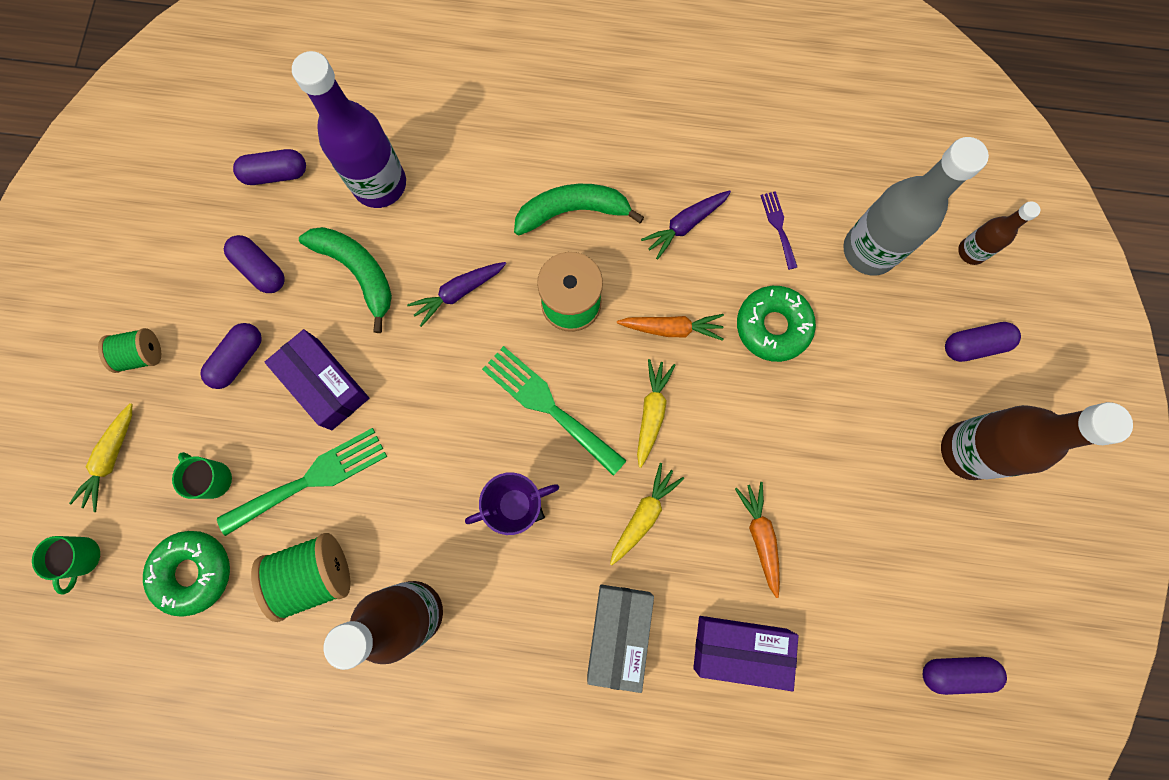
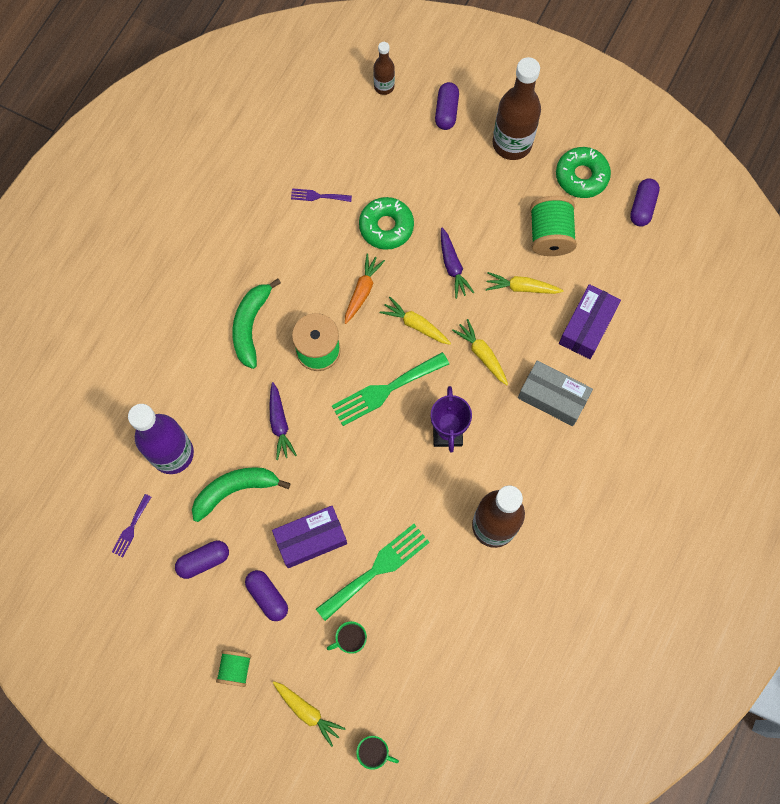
camera: 70 degrees left, 5 degrees down
green donut [143,531,230,617] -> green donut moved to [556,147,611,198]
green fork [217,428,387,536] -> green fork turned 60 degrees clockwise [316,524,430,621]
purple capsule [233,149,306,185] -> purple fork [112,494,151,557]
green spool [251,533,350,622] -> green spool moved to [530,196,577,256]
purple carrot [641,190,731,260] -> purple carrot moved to [441,228,474,299]
orange carrot [735,482,780,598] -> yellow carrot [486,272,563,294]
grey bottle [843,137,989,275] -> none

